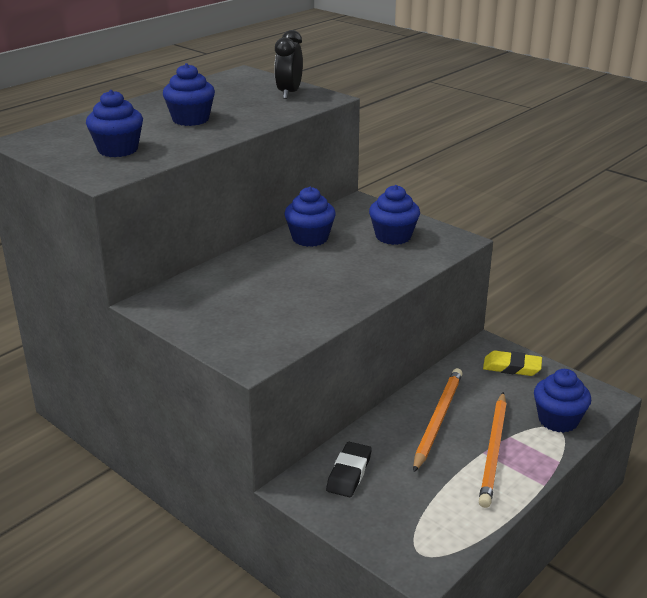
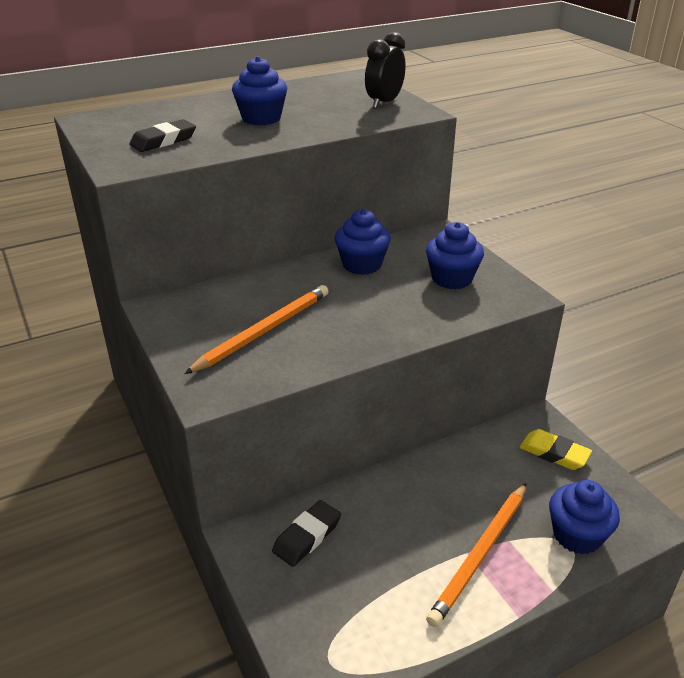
camera: 20 degrees right, 5 degrees up
blue cupcake [86,90,143,157] -> black eraser [129,119,196,152]
orange pencil [413,368,463,472] -> orange pencil moved to [184,285,329,374]

